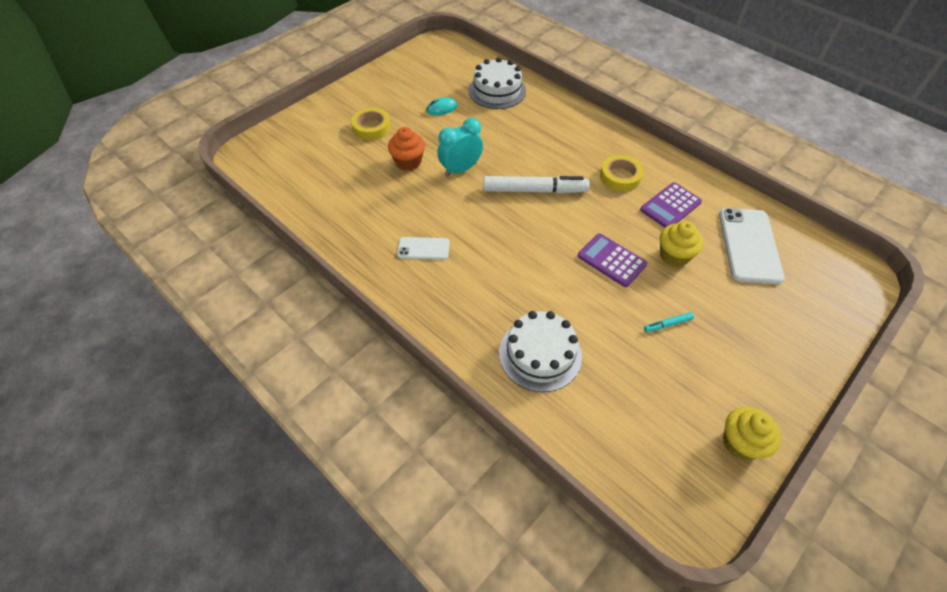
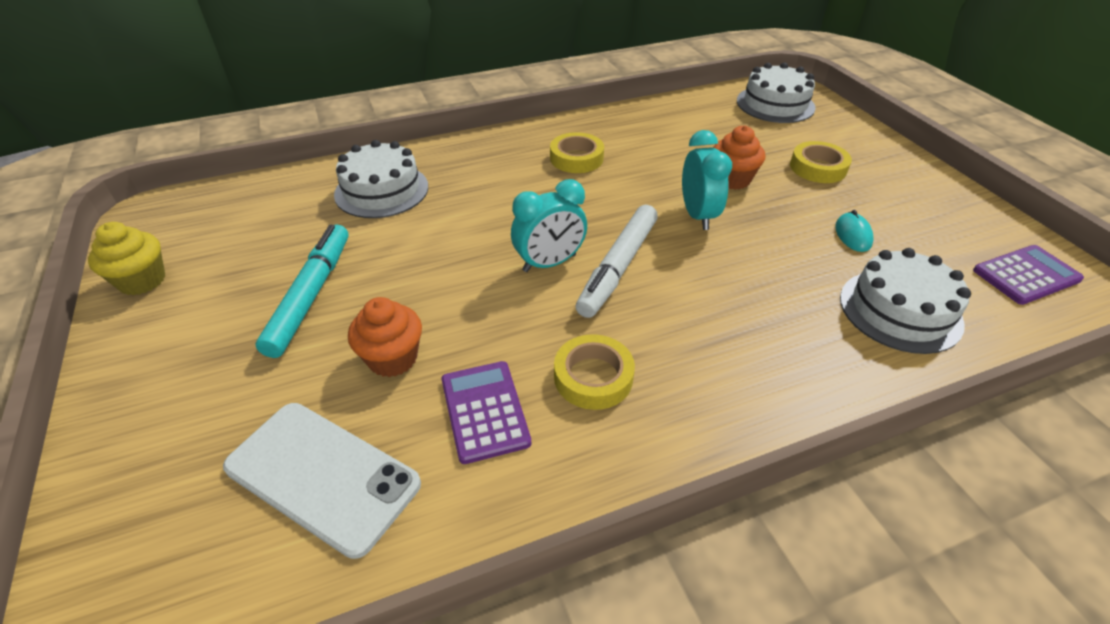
camera: 115 degrees right, 10 degrees down
white phone [397,237,450,260] -> yellow tape [550,132,604,173]
purple calculator [578,233,647,287] -> purple calculator moved to [973,245,1084,305]
turquoise marker [644,312,694,332] -> turquoise marker [256,224,349,358], size x2.36
yellow cupcake [660,221,703,267] -> orange cupcake [348,297,422,377]
none -> turquoise clock [511,179,587,272]
none -> white cake [737,63,816,123]

